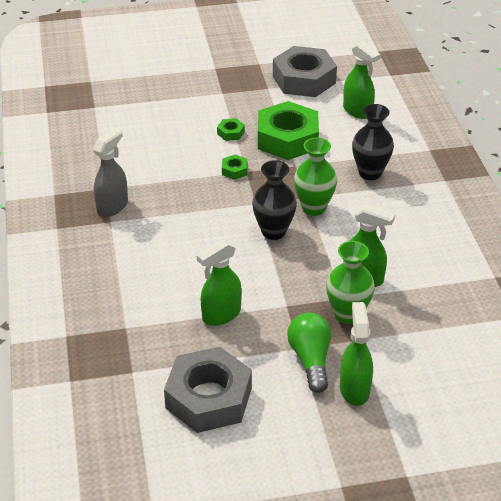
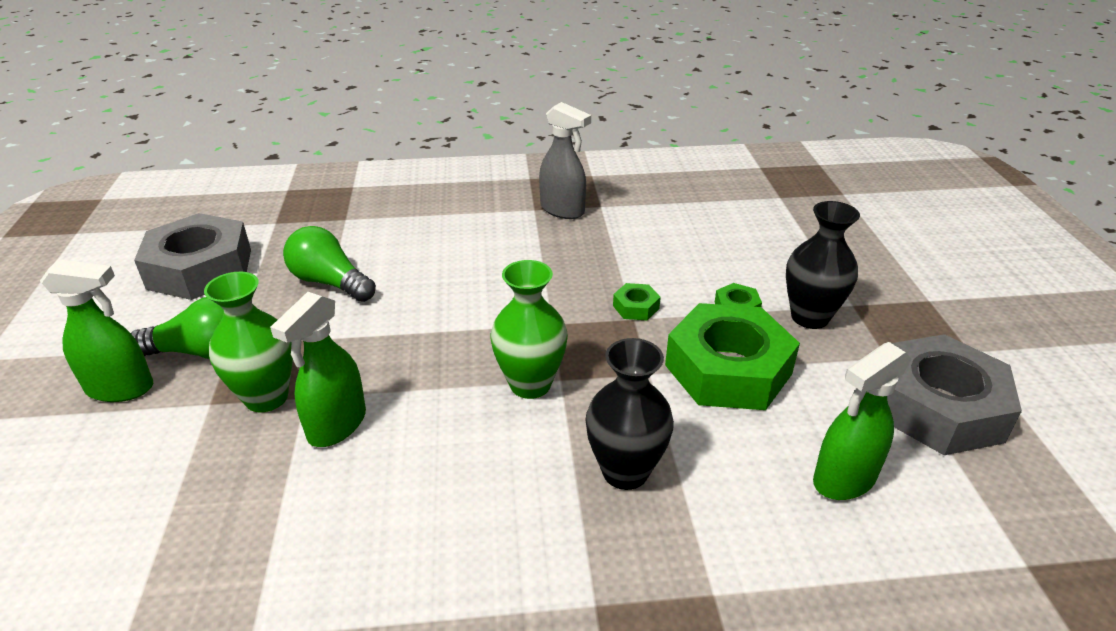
camera: 95 degrees right, 5 degrees down
green spray bottle [197,240,242,326] -> green light bulb [283,226,376,302]
black vase [252,160,297,240] -> black vase moved to [786,201,860,329]

